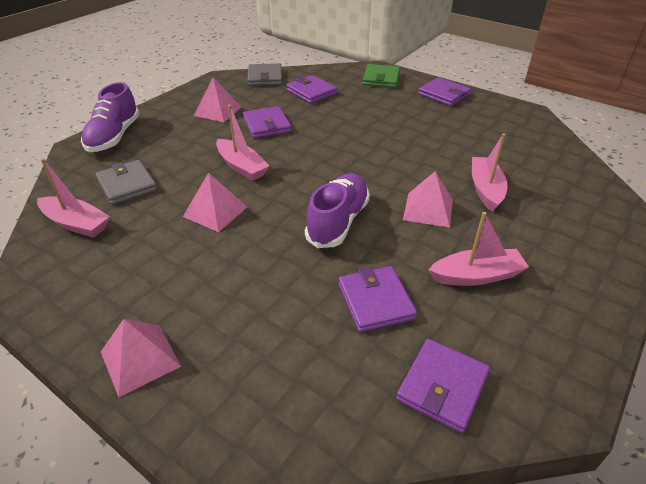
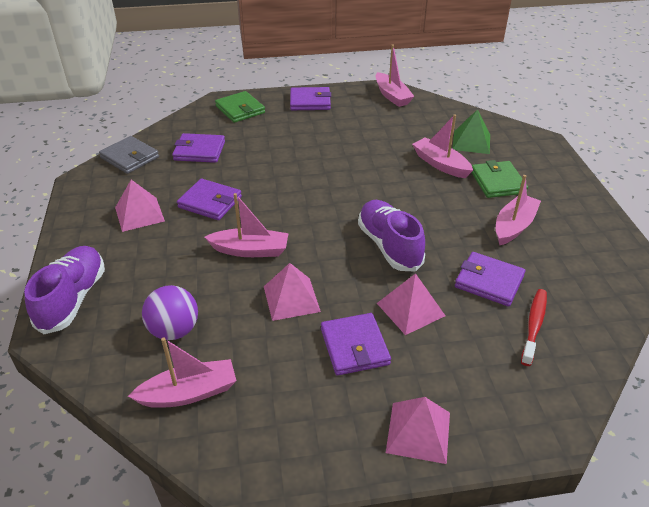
camera: 45 degrees left, 0 degrees up
purple shoe [81,82,140,152] -> purple shoe turned 135 degrees counterclockwise [24,246,105,334]
grey wallet [96,160,157,205] -> purple ball [142,285,198,340]
purple wallet [396,339,490,433] -> purple wallet moved to [321,313,391,375]
pink pyramid [403,171,453,228] -> pink pyramid moved to [377,273,445,335]
none -> pink boat [376,44,415,107]
none -> green pyramid [452,109,490,154]
none -> green wallet [471,160,528,198]
none -> red toothbrush [521,289,547,366]

